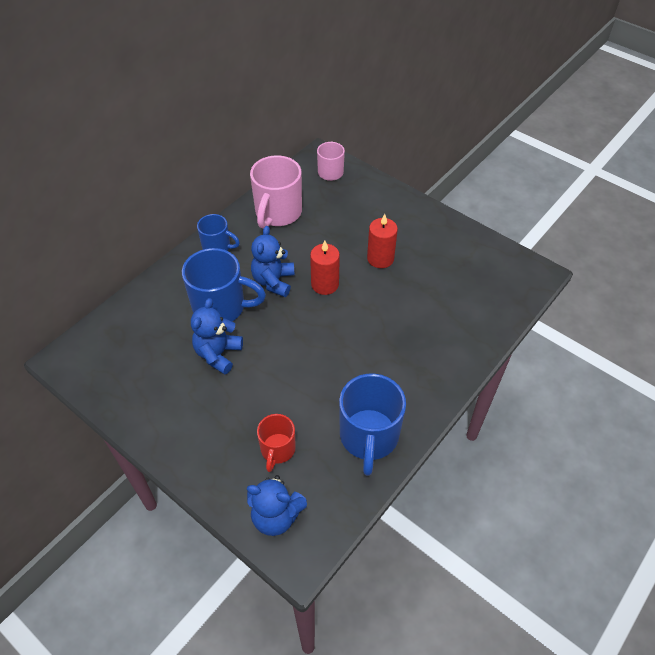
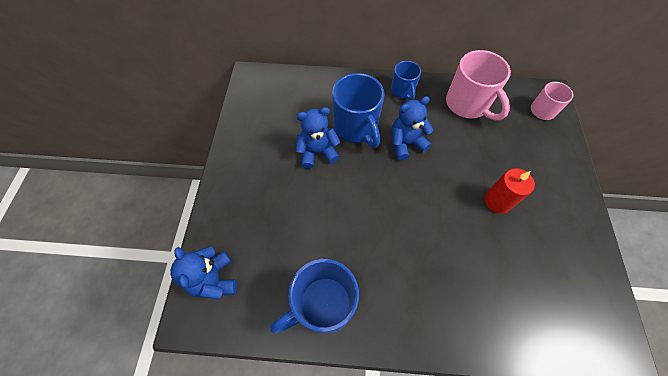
camera: 55 degrees right, 10 degrees up
pink mug [250,156,302,229] -> pink mug turned 105 degrees counterclockwise [446,50,511,120]
red mug [257,414,296,472] -> none
red candle [310,241,340,295] -> none

